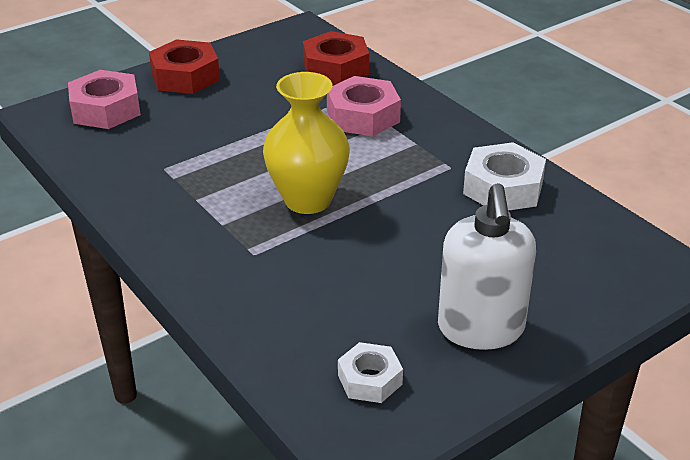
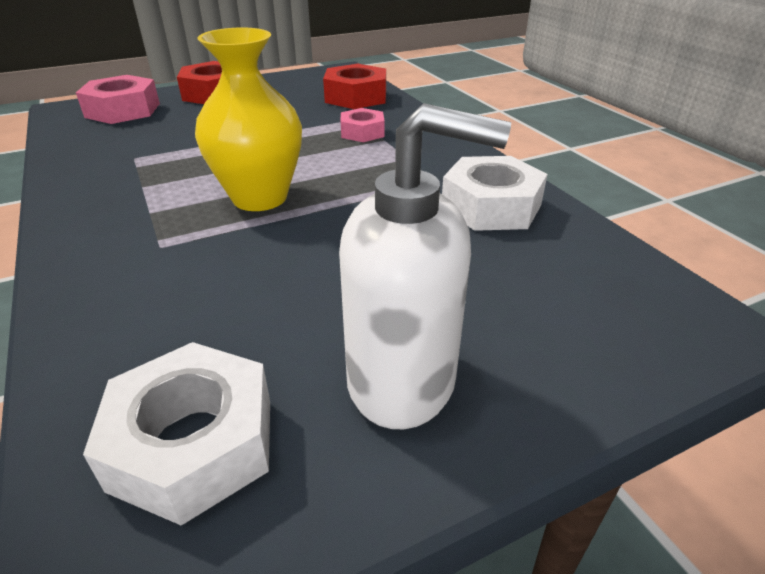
camera: 10 degrees right, 0 degrees up
pink nut [327,76,401,137] -> pink nut [341,108,385,142], size x0.62
white nut [338,342,403,403] -> white nut [83,342,270,526], size x1.62
white soap dispenser [438,183,536,350] -> white soap dispenser turned 90 degrees counterclockwise [339,103,511,429]

